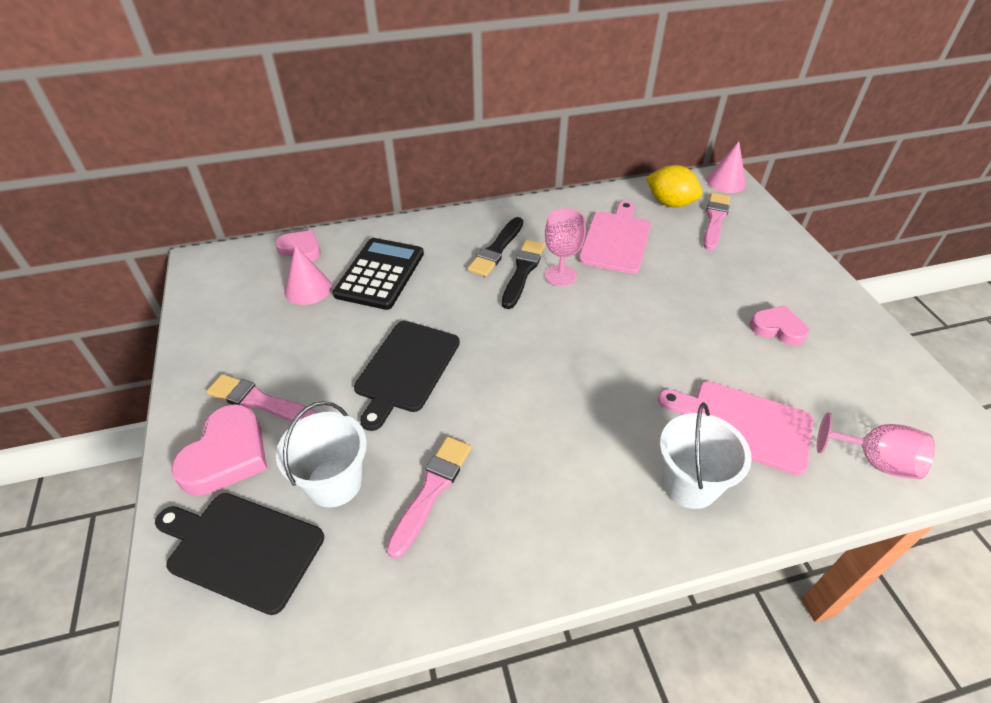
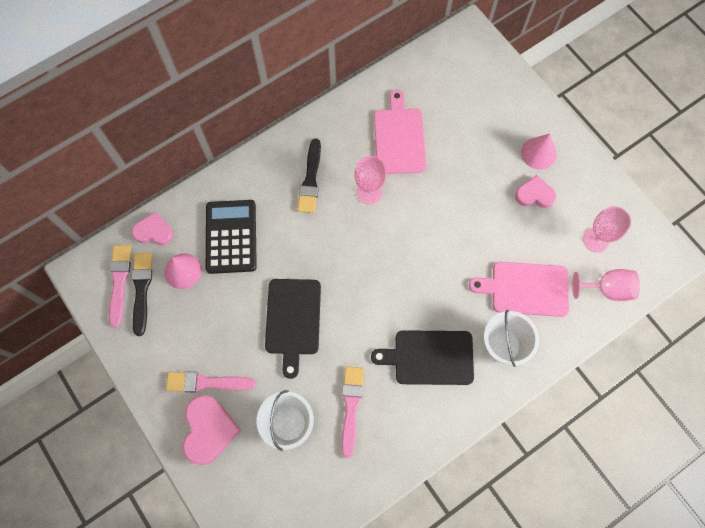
camera: 20 degrees left, 25 degrees up
black cutting board [155,493,324,615] -> black cutting board moved to [371,330,474,385]
black brush [502,240,545,309] -> black brush moved to [132,253,153,336]
yellow lemon [646,165,703,207] -> none
pink brush [703,193,730,251] -> pink brush moved to [109,245,131,328]
pink cone [707,141,746,193] -> pink cone moved to [521,134,556,169]
none -> pink goblet [583,206,631,253]

